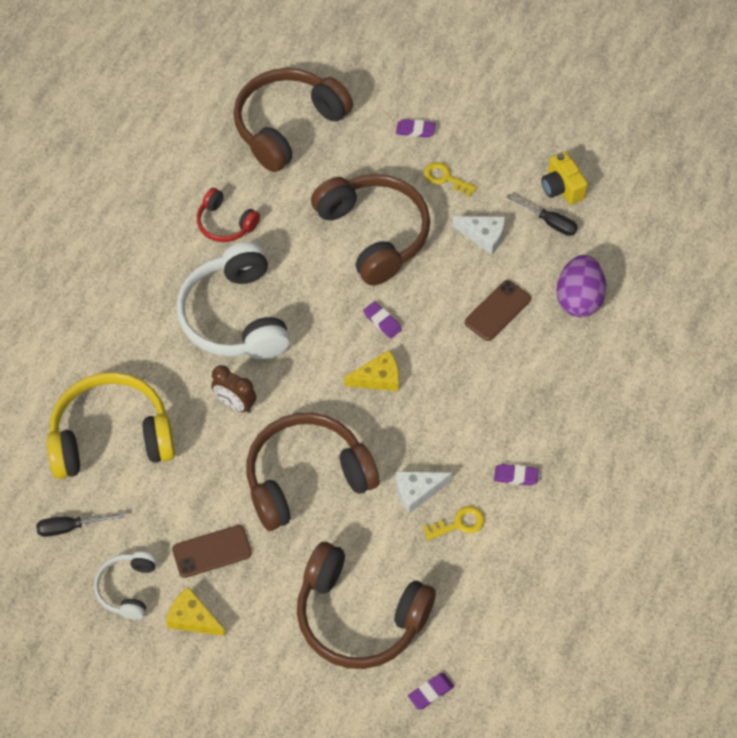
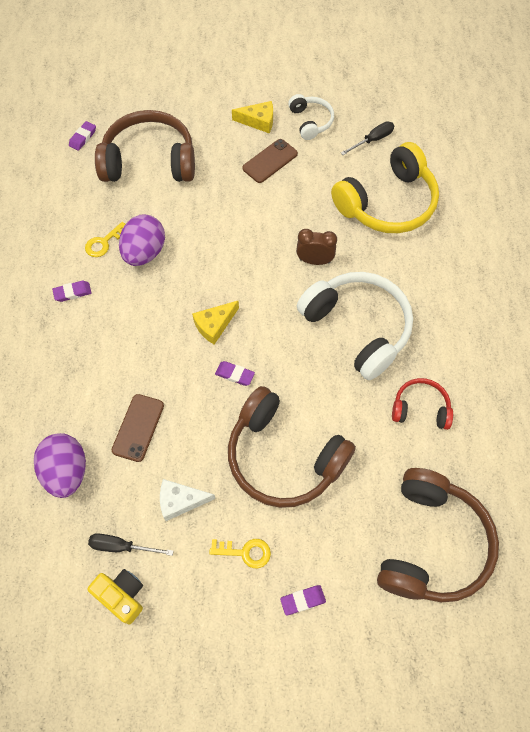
camera: 155 degrees right, 5 degrees up
brown headphones [246,413,380,531] -> none
white cheese [396,471,452,514] -> purple egg [119,215,165,266]

